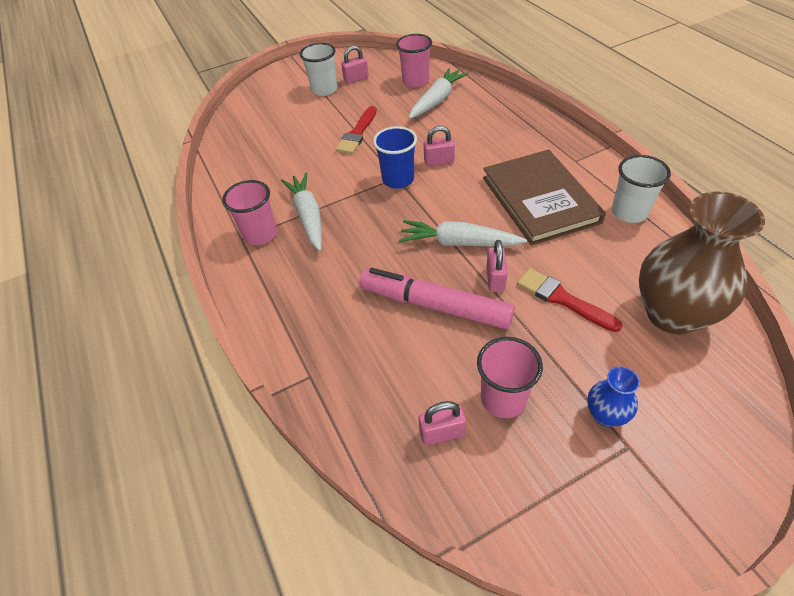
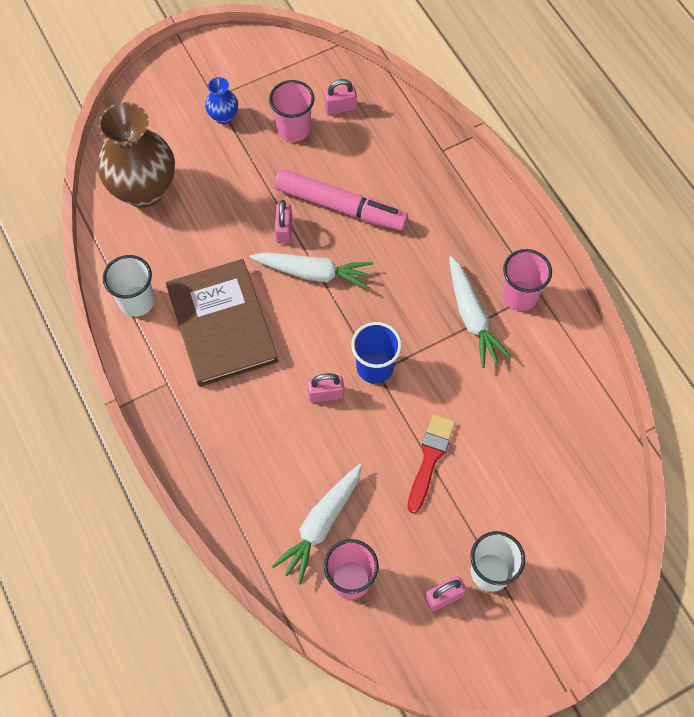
camera: 175 degrees right, 15 degrees up
red brush [517,268,623,332] -> none

